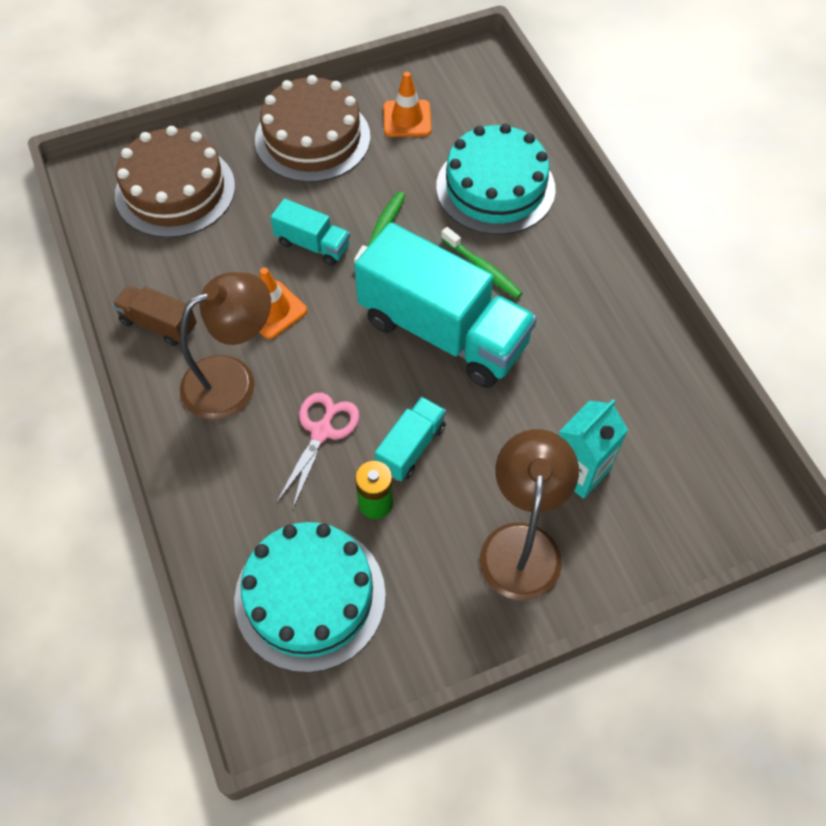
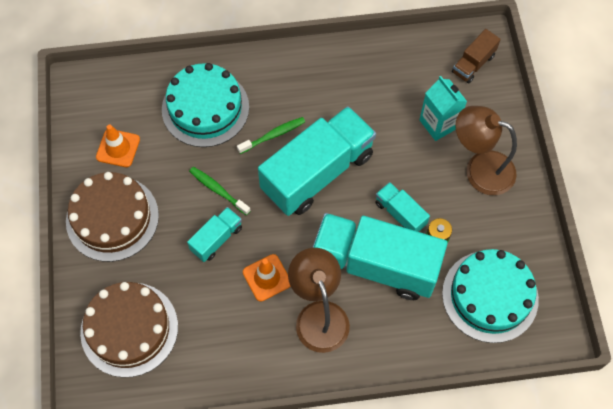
camera: 75 degrees left, 5 degrees up
brown truck [112,285,197,346] -> brown truck moved to [452,29,501,83]
pink scissors [276,393,359,510] -> turquoise truck [312,213,448,300]

